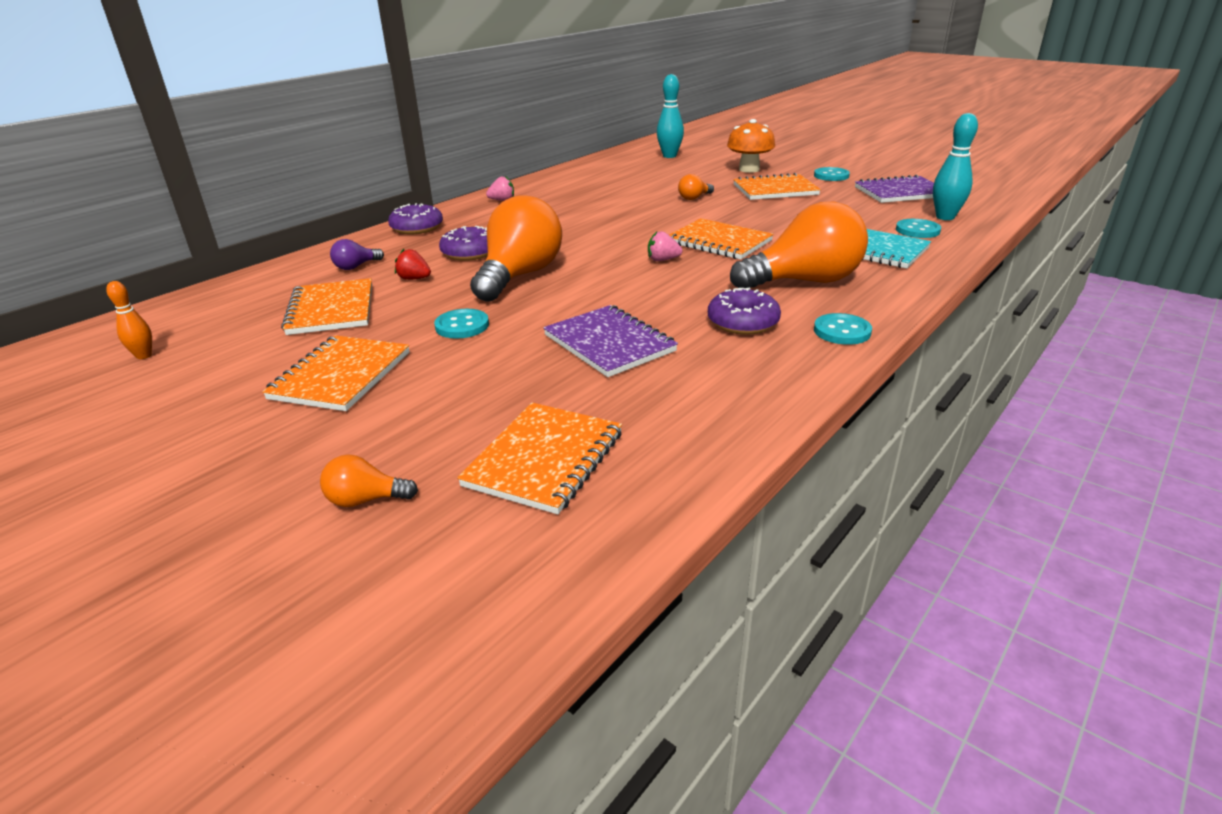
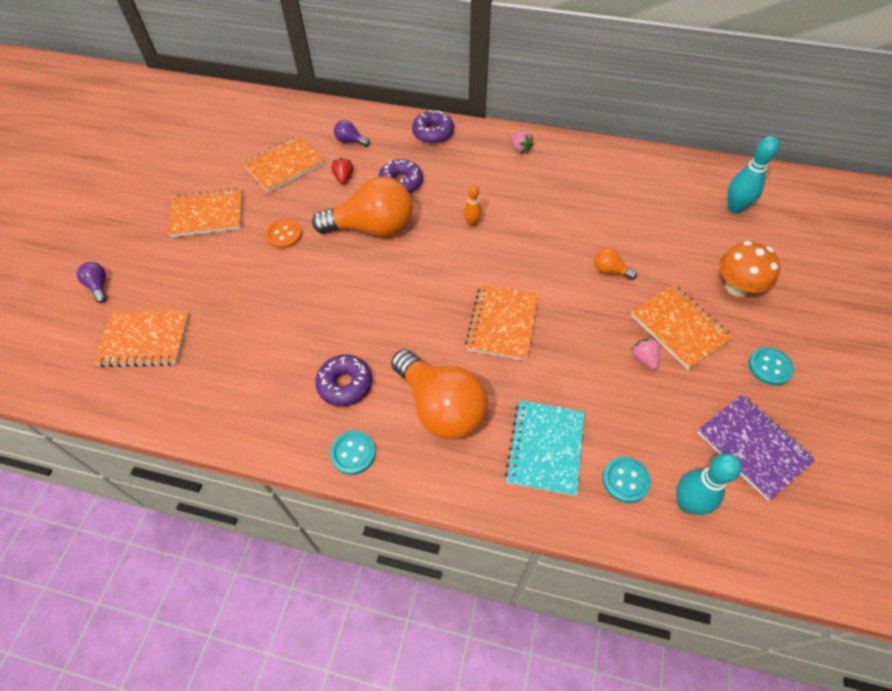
camera: 65 degrees right, 25 degrees up
orange bowling pin [106,281,152,359] -> orange bowling pin moved to [464,184,482,227]
orange light bulb [320,455,418,507] -> purple light bulb [77,262,107,303]
turquoise button [434,309,489,339] -> orange button [266,219,302,249]
purple notebook [543,305,678,377] -> none
pink strawberry [648,231,682,261] -> pink strawberry moved to [631,338,660,370]

